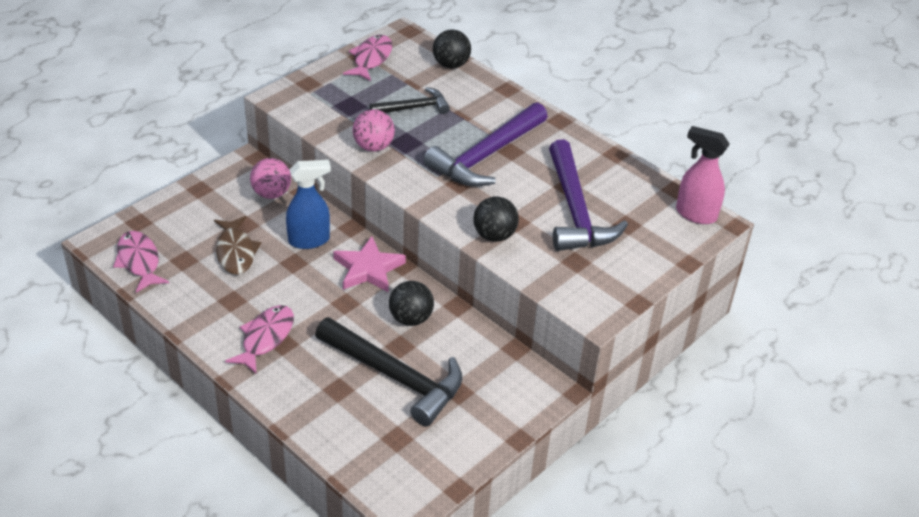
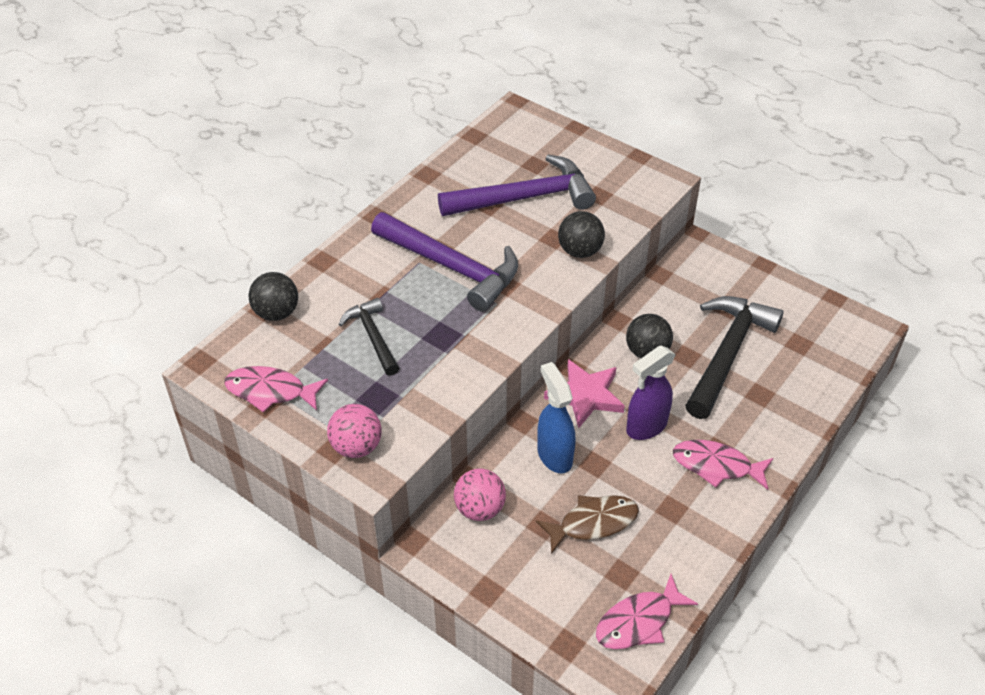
camera: 95 degrees left, 5 degrees up
pink ball [353,109,395,152] -> pink ball moved to [327,404,382,458]
pink spray bottle [676,126,730,224] -> none
none -> purple spray bottle [626,346,675,440]

